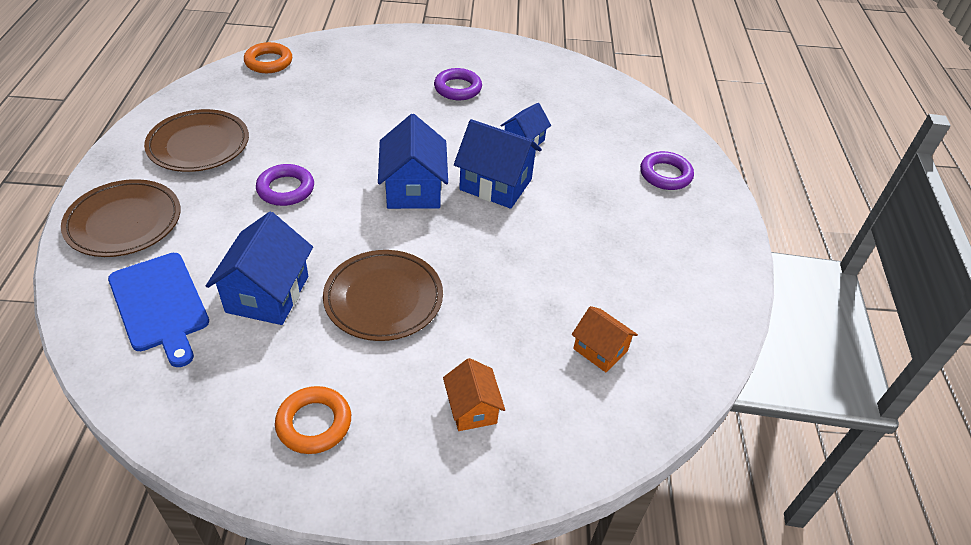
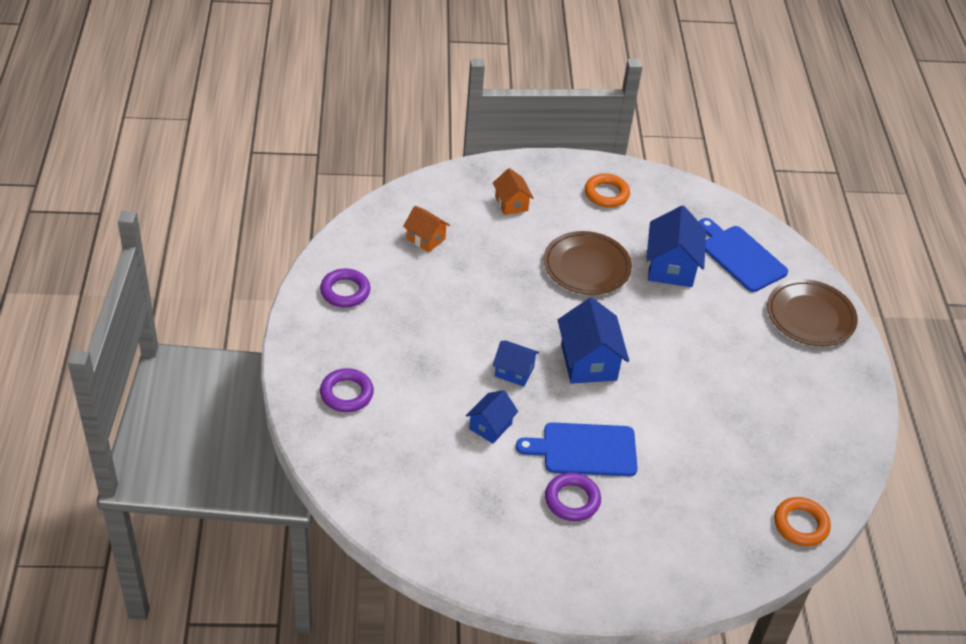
camera: 175 degrees right, 0 degrees up
brown plate [144,109,249,172] -> none
purple ring [256,164,314,206] -> purple ring moved to [320,268,370,307]
blue house [454,119,542,209] -> blue house [493,341,539,386], size x0.59
none -> blue cutting board [516,422,638,476]

